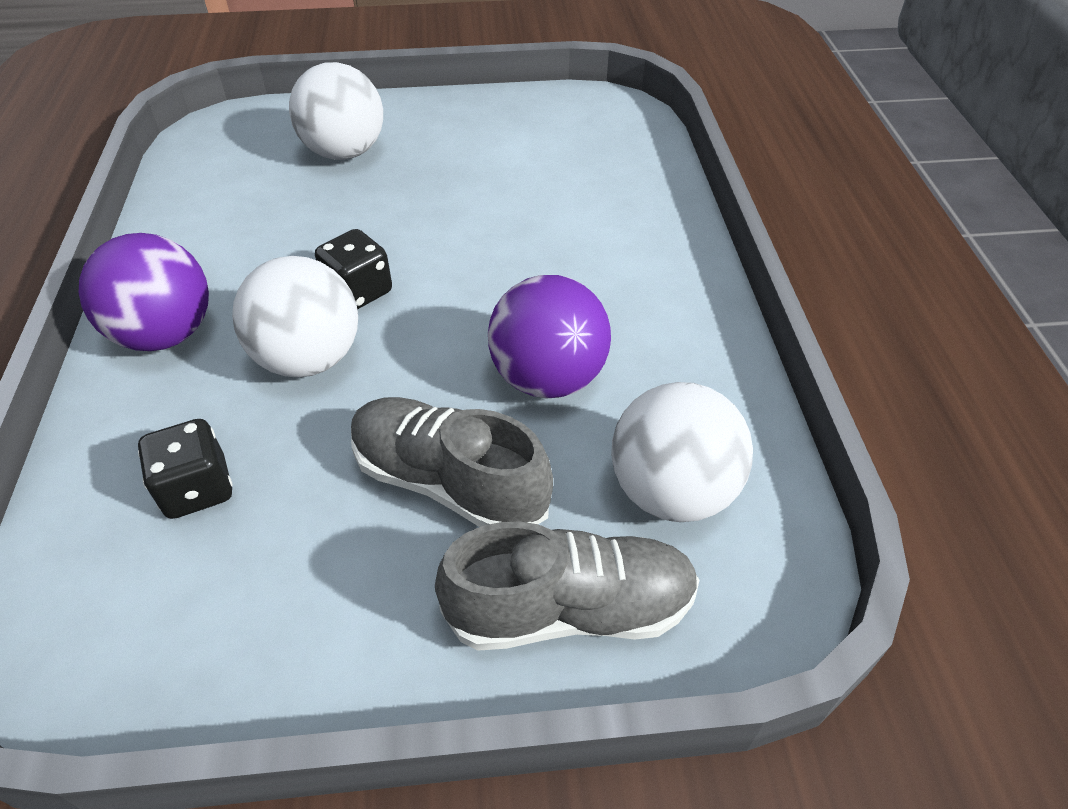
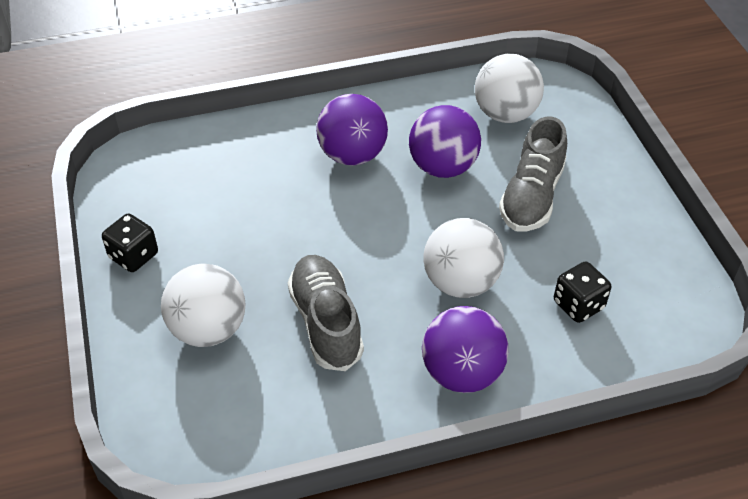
camera: 100 degrees left, 0 degrees up
black dice [315,229,392,310] -> black dice moved to [102,214,158,272]
grey shoe [435,522,699,651] -> grey shoe moved to [288,255,364,371]
none -> purple ball [316,94,388,166]

